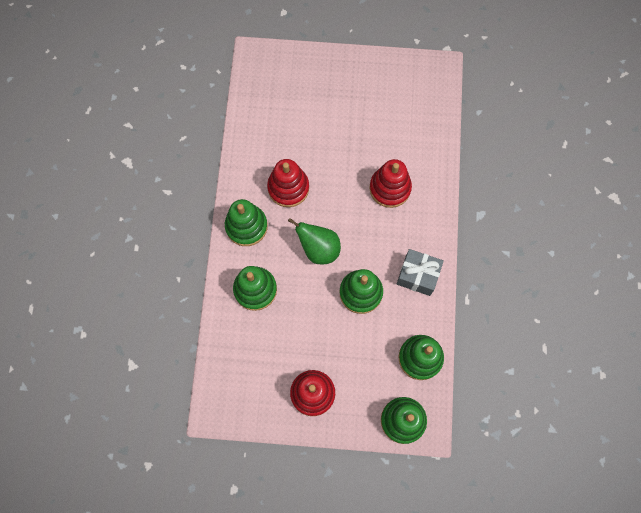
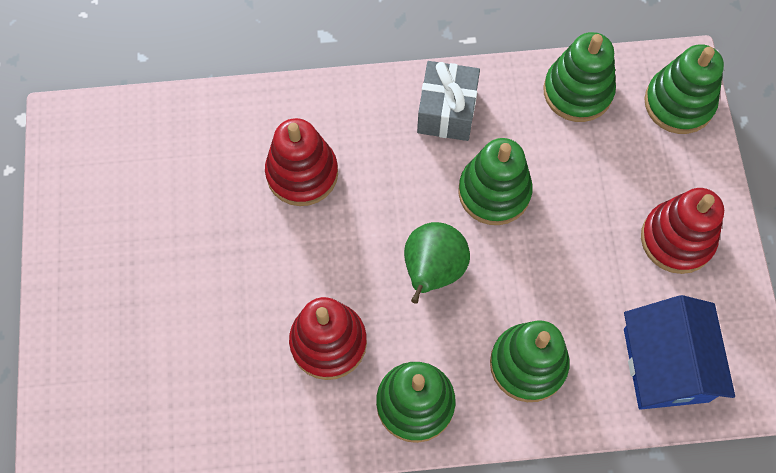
camera: 100 degrees left, 5 degrees down
none -> blue house [624,295,735,410]

